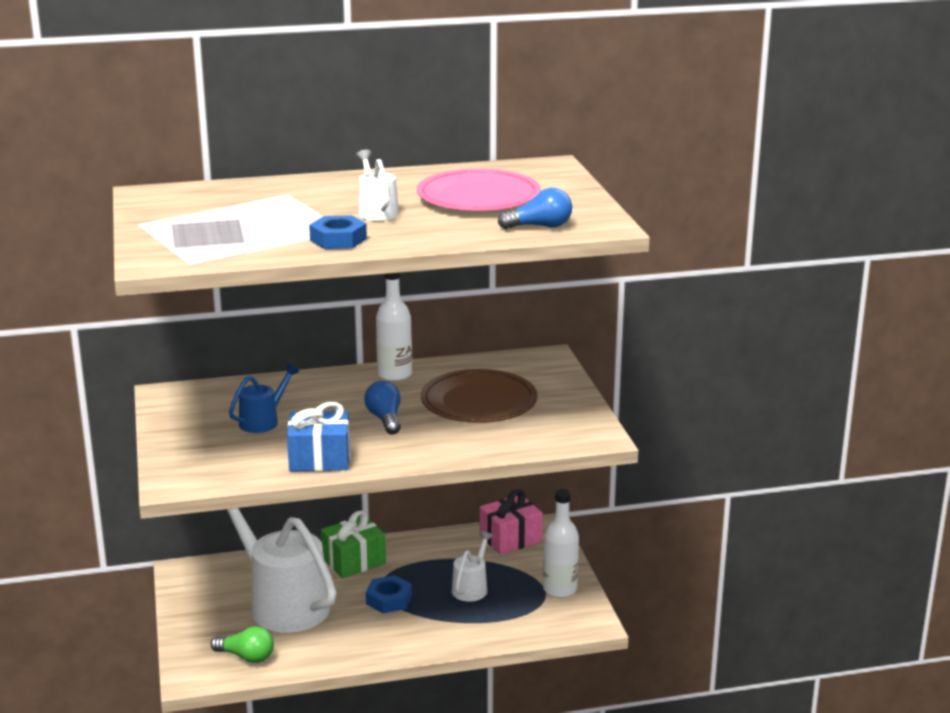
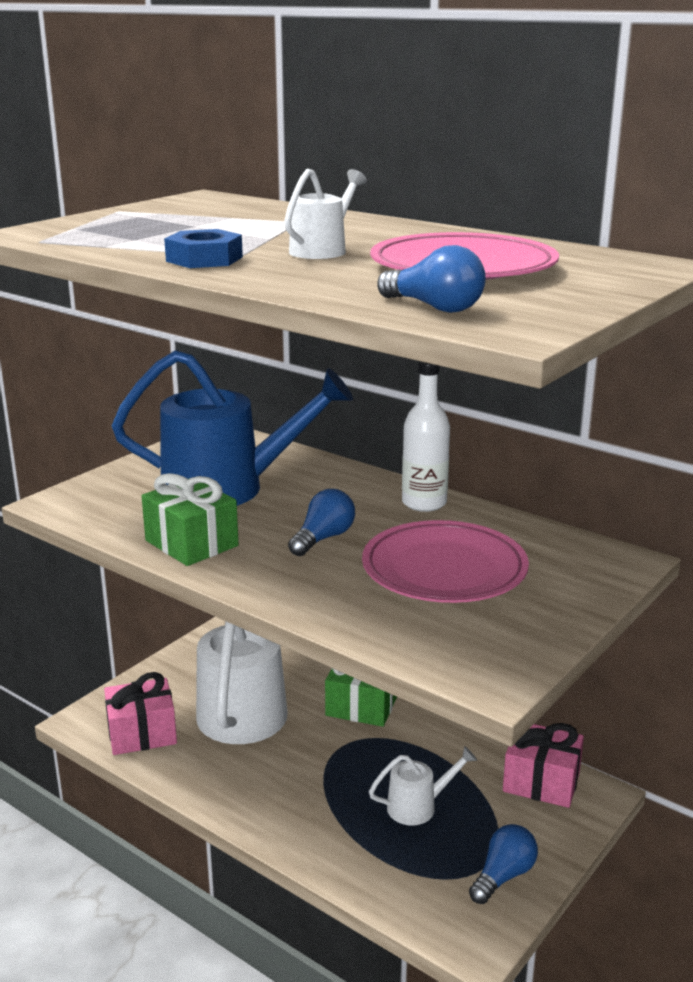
camera: 50 degrees right, 0 degrees up
green light bulb [211,626,274,663] -> pink gift [104,672,177,755]
blue watering can [229,364,299,433] -> blue watering can [112,350,353,506], size x2.15
blue gift [287,402,350,472] -> green gift [142,473,239,566]
blue nut [366,575,412,613] -> none
brown plate [421,369,538,423] -> pink plate [362,520,529,603]
white bottle [543,489,579,598] -> blue light bulb [469,824,538,904]

